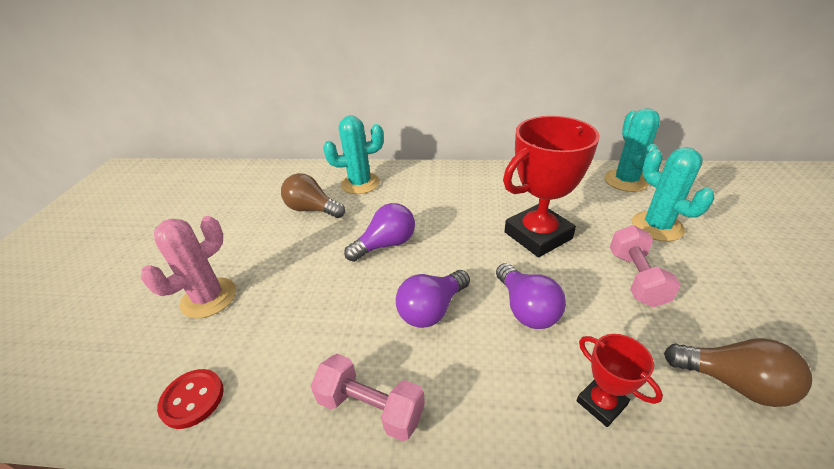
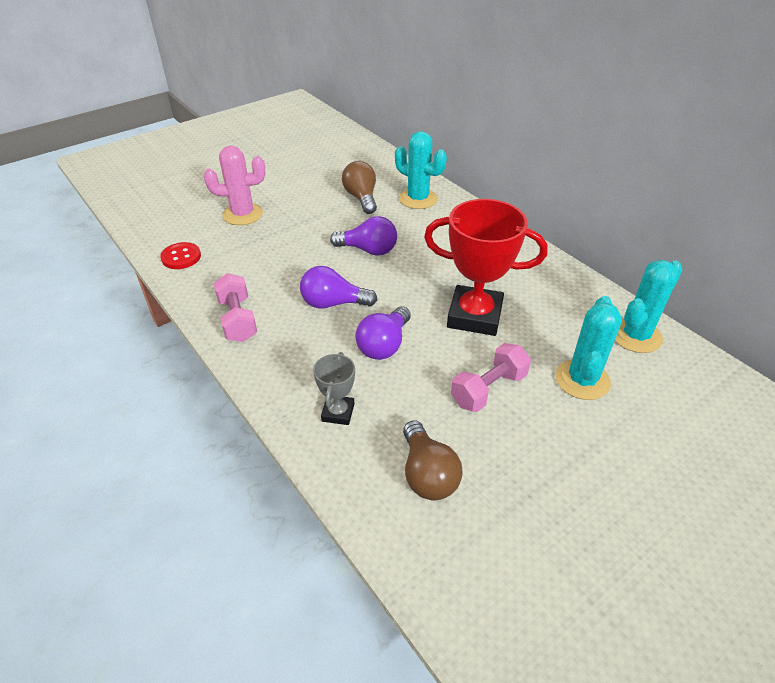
camera: 45 degrees right, 5 degrees up
red trophy [576,334,663,427] -> grey trophy [313,352,355,425]

